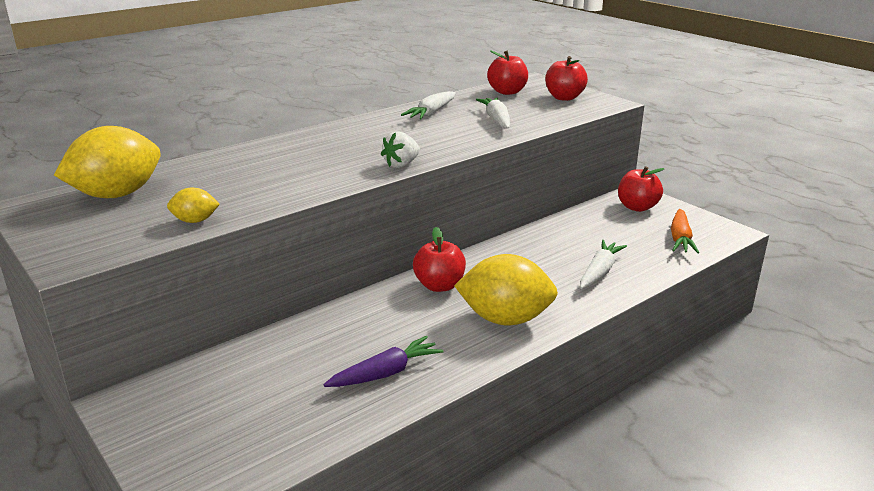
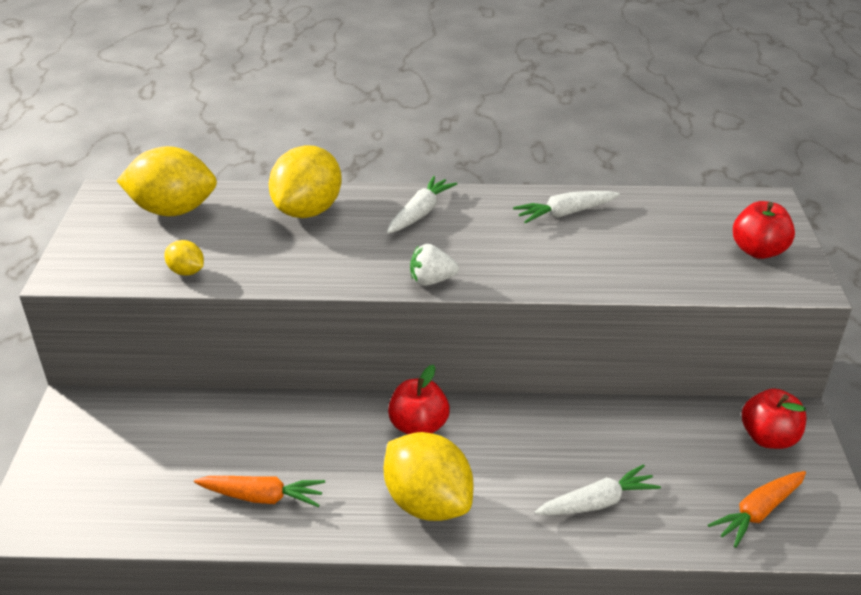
camera: 40 degrees right, 10 degrees up
purple carrot [324,336,444,387] -> orange carrot [194,476,325,507]
white carrot [476,97,510,129] -> white carrot moved to [387,176,457,234]
red apple [487,50,528,95] -> none
none -> yellow lemon [269,145,342,218]

